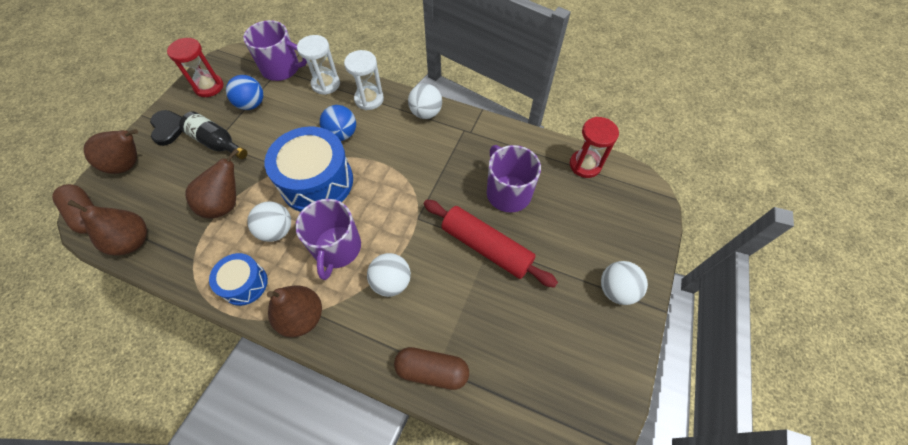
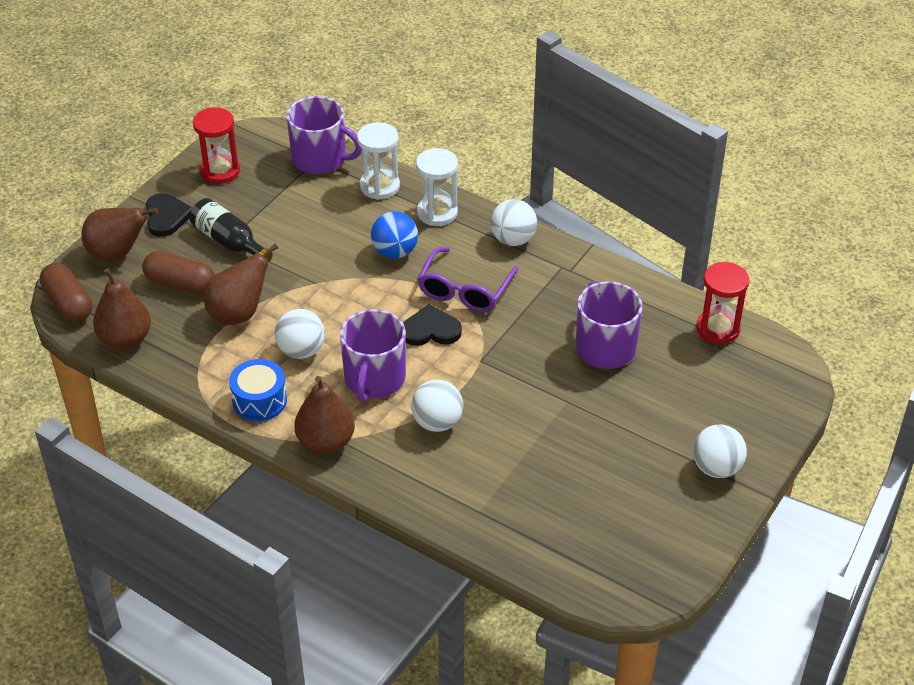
camera: 10 degrees right, 15 degrees down
blue ball [226,75,263,110] -> none
blue drum [265,127,353,212] -> none
brown capsule [394,347,469,390] -> brown capsule moved to [142,251,215,295]
red rolling pin [424,200,558,288] -> none
none -> black heart [403,304,462,346]
none -> purple glasses [418,247,518,312]

